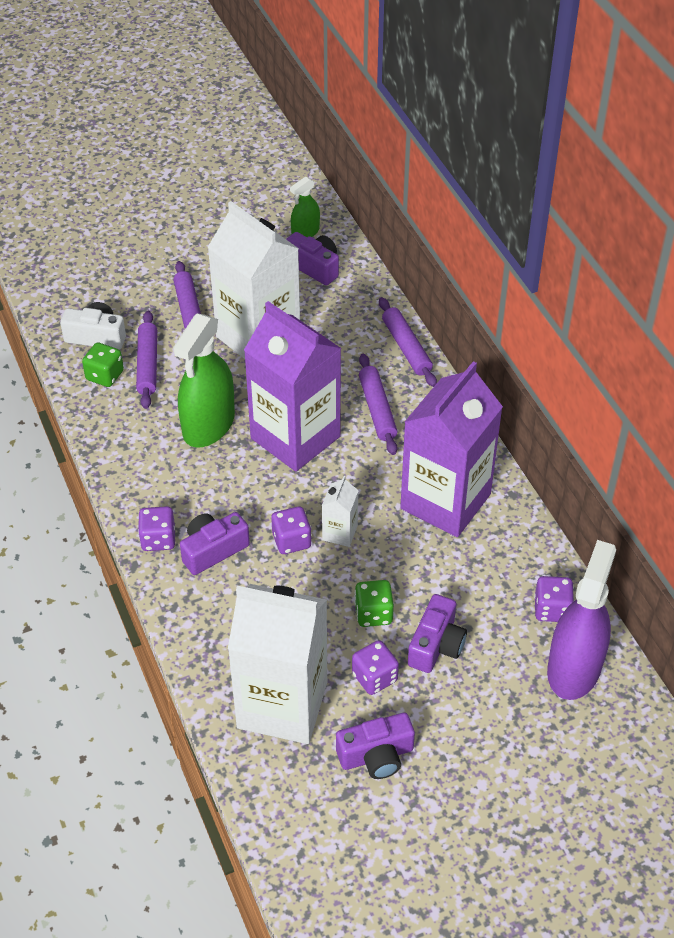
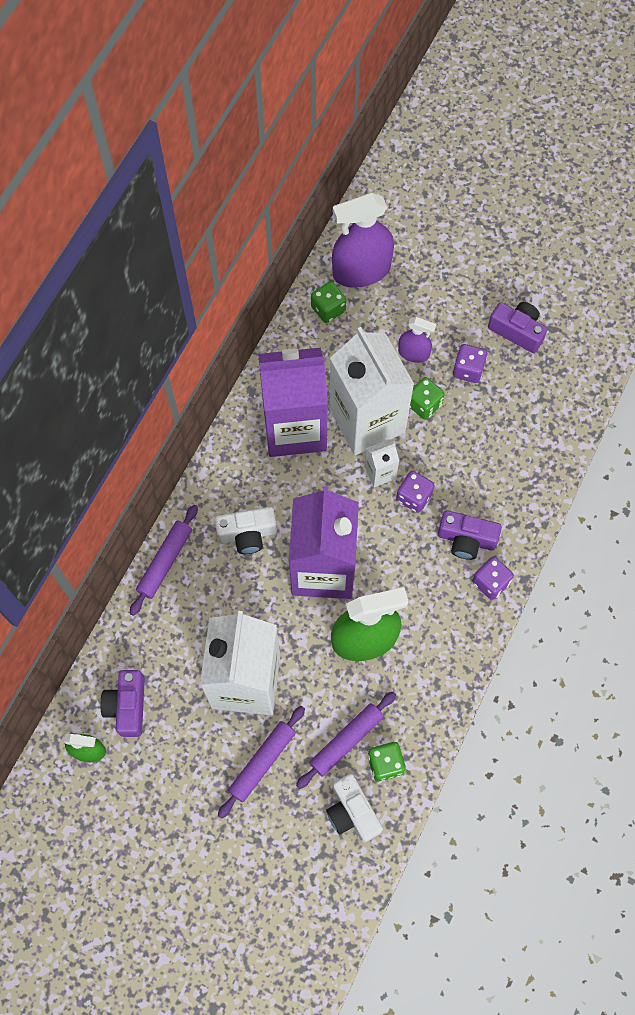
camera: 130 degrees left, 20 degrees up
white carton [228,584,327,744] -> white carton moved to [329,327,414,455]
purple rolling pin [359,354,397,455] -> white camera [215,507,277,554]
purple camera [408,594,467,673] -> purple spray bottle [398,317,436,363]
purple dice [534,576,574,622] -> green dice [311,281,346,323]

